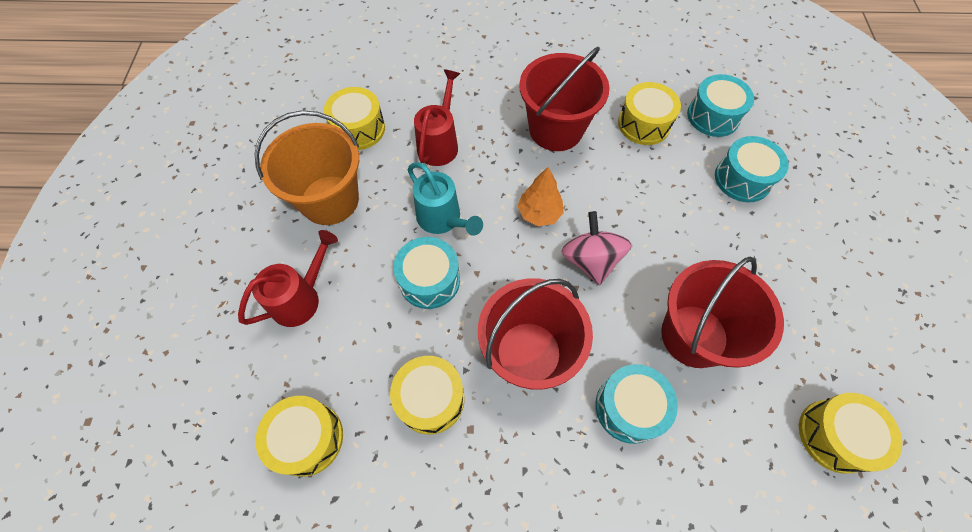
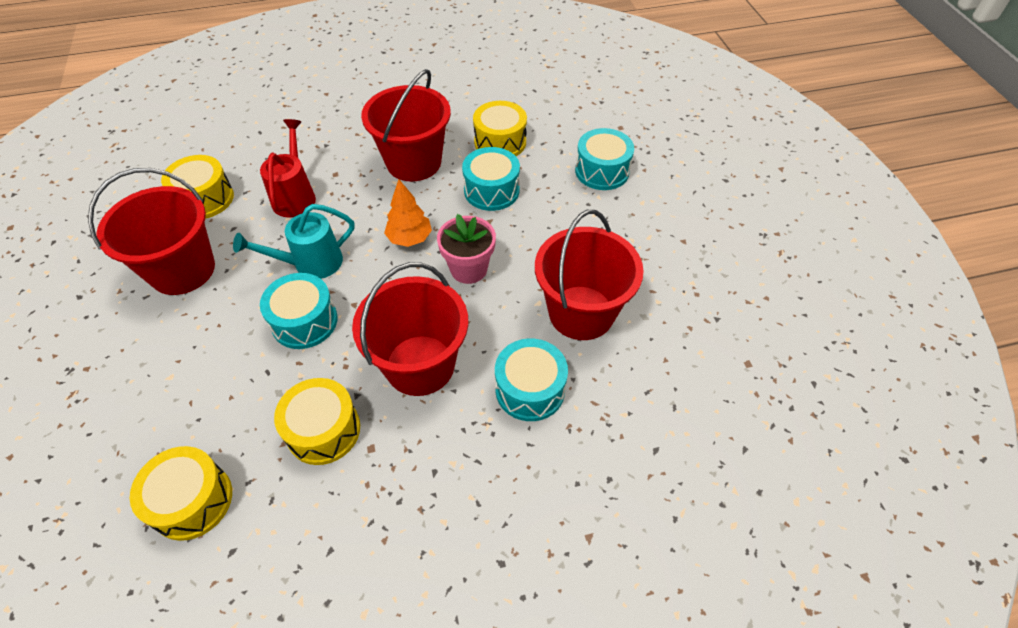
camera: 15 degrees left, 10 degrees down
red watering can [238,230,338,327] -> none
orange bucket [254,110,359,225] -> red bucket [88,168,215,295]
turquoise watering can [408,162,483,236] -> turquoise watering can turned 120 degrees clockwise [233,204,355,279]
pink spinning top [562,211,632,285] -> pink flower pot [437,214,496,284]
turquoise drum [687,74,754,137] -> turquoise drum moved to [462,147,520,211]
yellow drum [799,393,902,474] -> none

